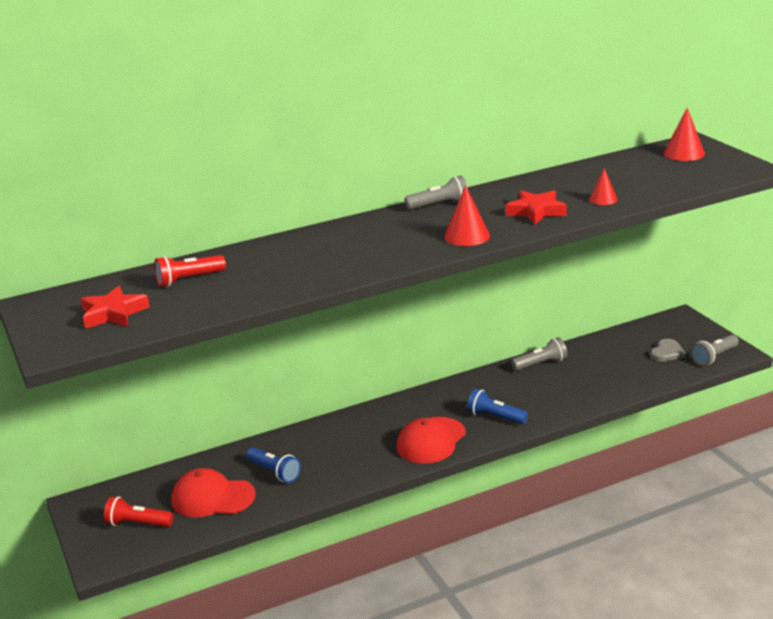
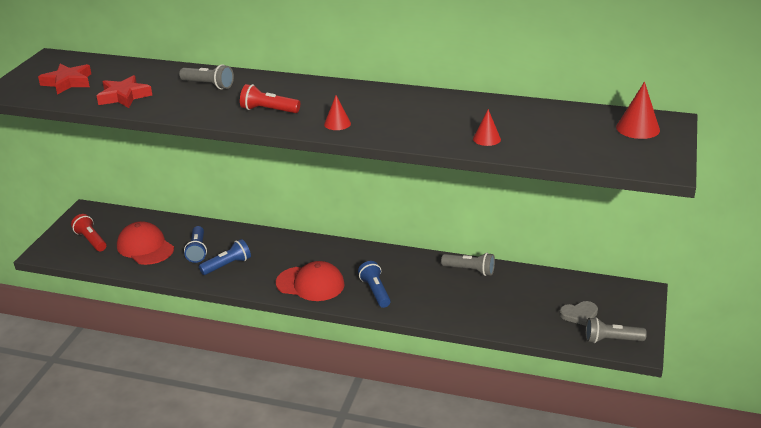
camera: 40 degrees right, 5 degrees up
red flashlight [154,255,226,287] -> red flashlight moved to [240,84,300,113]
red cap [397,417,466,464] -> red cap turned 150 degrees counterclockwise [276,261,345,301]
grey flashlight [405,175,468,210] -> grey flashlight moved to [179,64,234,89]
red cone [444,185,490,246] -> red cone [324,95,351,130], size x0.64
red star [506,190,567,224] -> red star moved to [97,75,152,108]
none -> blue flashlight [199,239,251,275]

